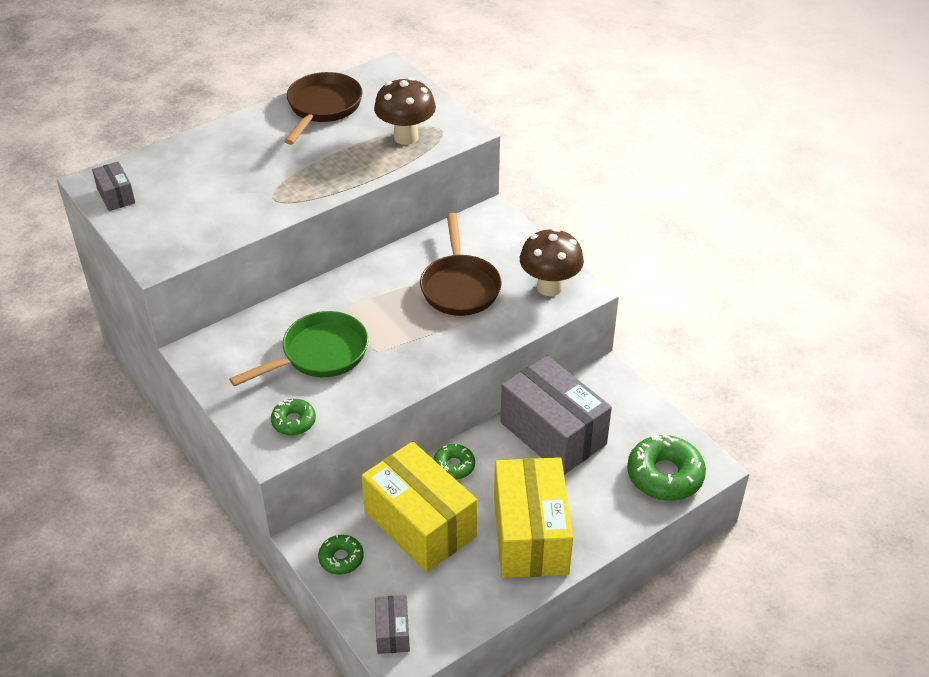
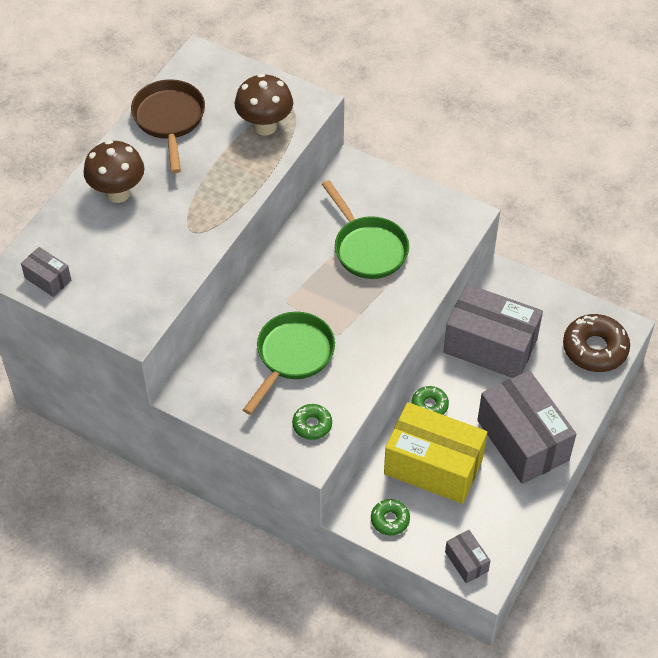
camera: 25 degrees left, 10 degrees up
brown pan [420,213,502,316] -> green pan [322,180,409,279]
yellow box [494,457,573,578] -> grey box [478,370,576,484]
brown mushroom [520,228,584,296] -> brown mushroom moved to [83,140,145,203]
green donut [627,434,706,501] -> brown donut [563,314,630,372]

